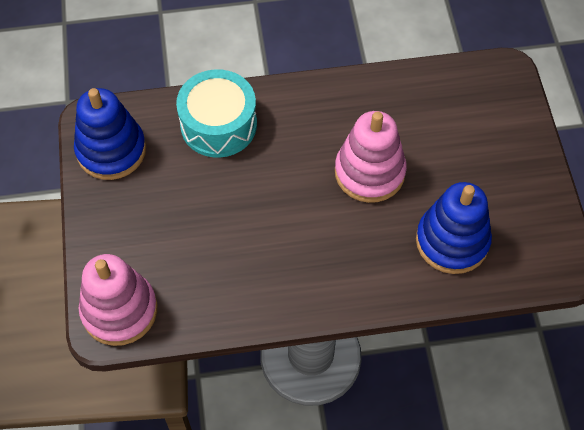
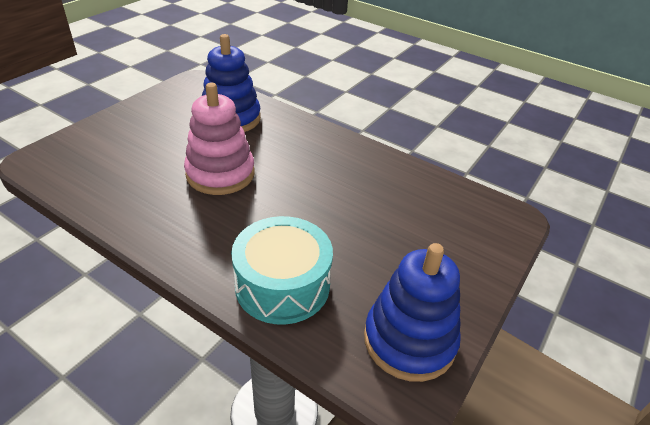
camera: 140 degrees left, 20 degrees down
pink stacking toy [78,254,157,346] -> none

